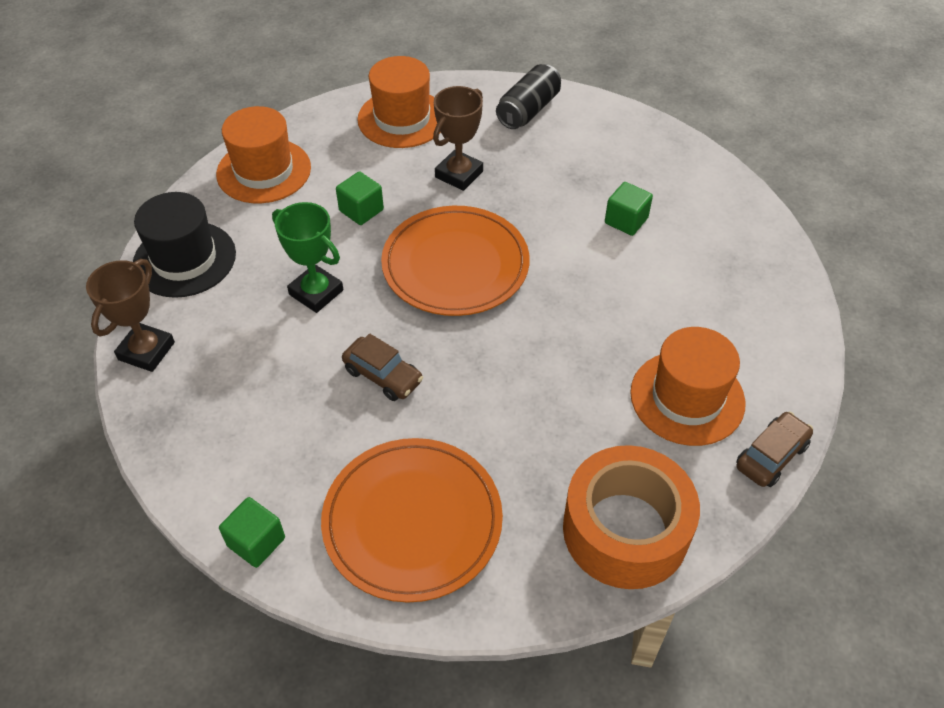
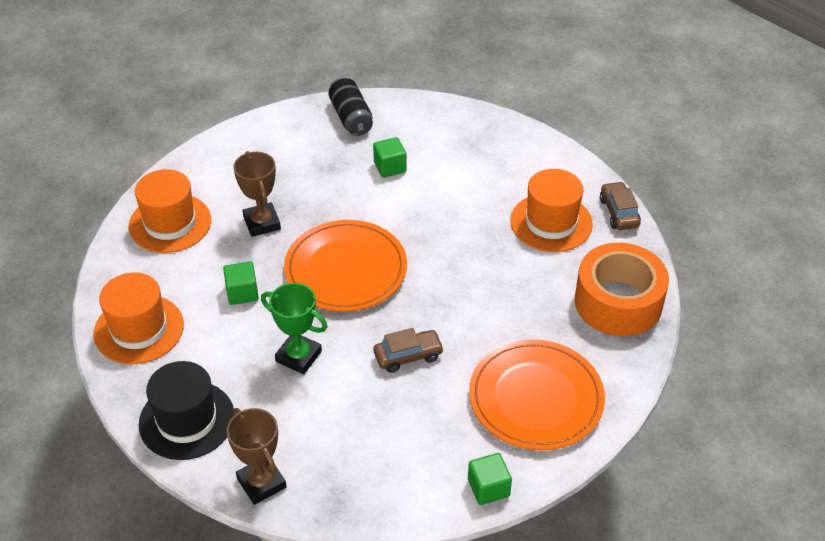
camera: 55 degrees left, 5 degrees down
green trophy [272,202,343,313] -> green trophy turned 45 degrees clockwise [261,283,328,374]
black can [496,64,561,129] -> black can moved to [328,78,373,136]

